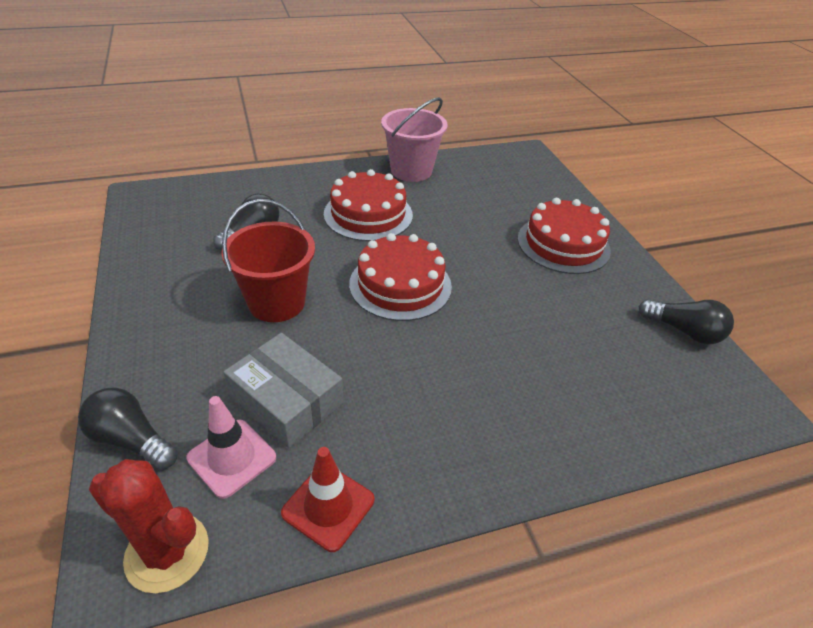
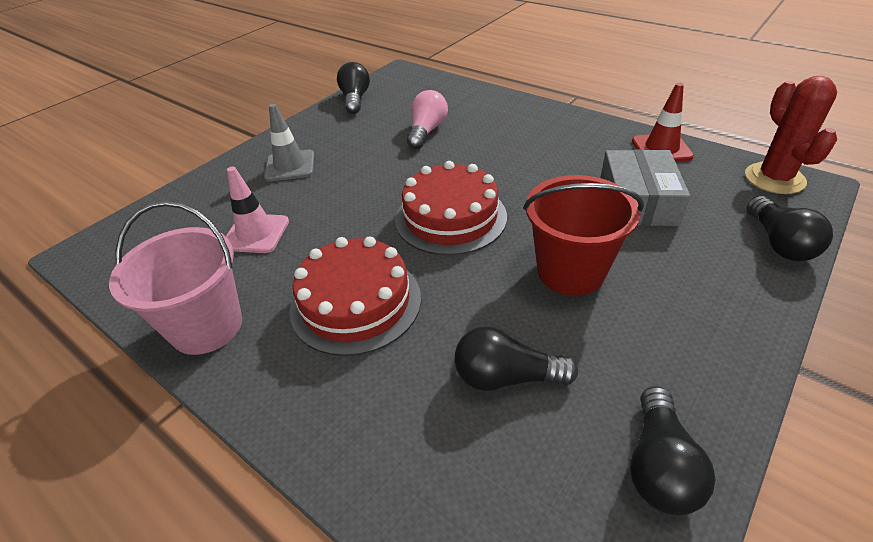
camera: 120 degrees left, 0 degrees up
pink traffic cone [186,396,276,499] -> pink traffic cone moved to [226,167,289,253]
red cake [518,198,611,274] -> grey traffic cone [264,103,314,181]
none -> pink light bulb [407,90,448,149]
none -> black light bulb [630,386,715,515]

